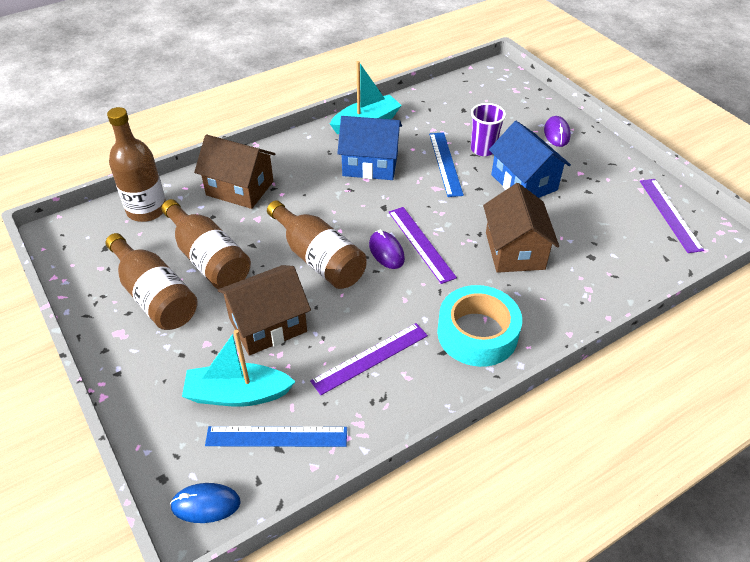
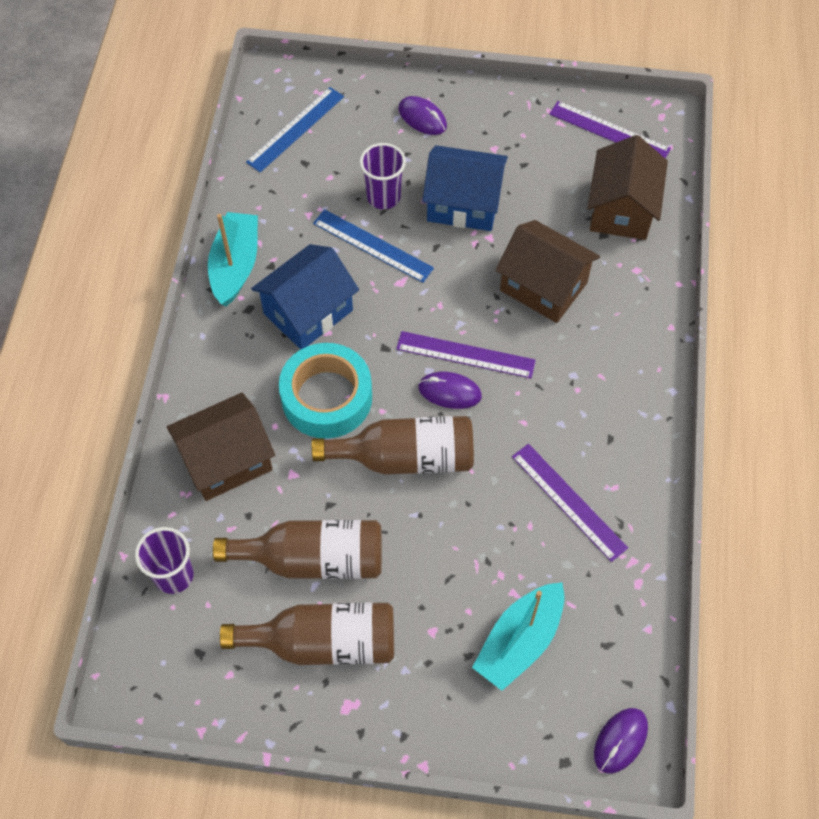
camera: 50 degrees left, 15 degrees up
brown bottle [107,107,166,222] -> purple cup [135,527,194,594]
blue mouse [170,483,241,523] -> purple mouse [594,708,648,773]
blue ruler [205,426,347,447] -> blue ruler moved to [246,87,344,172]
brown house [218,265,311,356] -> brown house moved to [588,135,668,240]
purple ruler [310,323,428,395] -> purple ruler turned 45 degrees counterclockwise [512,444,628,562]
turquoise tape [437,285,522,367] -> turquoise tape moved to [279,343,372,439]

